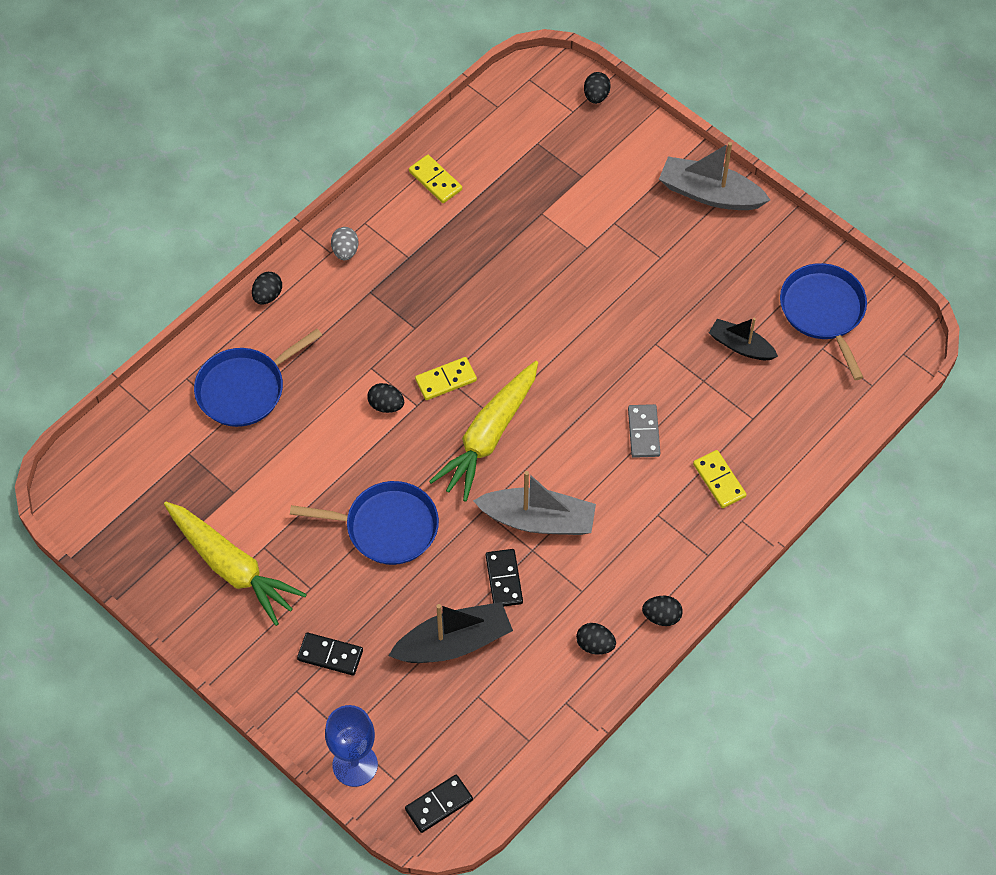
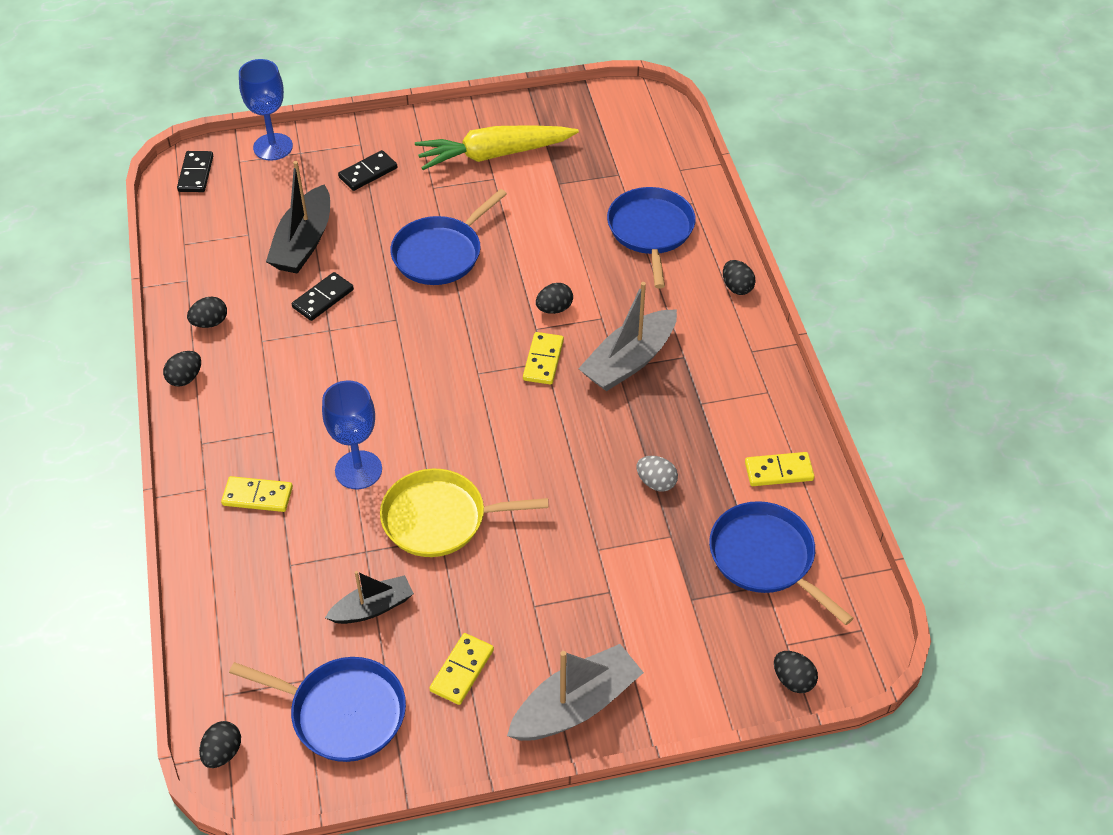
camera: 125 degrees right, 10 degrees down
grey egg [331,227,358,260] -> grey egg moved to [637,456,678,492]
yellow carrot [429,361,538,501] -> none
grey boat [473,471,596,535] -> grey boat moved to [578,282,677,391]
black domino [486,549,523,606] -> black domino turned 75 degrees counterclockwise [292,272,354,321]
grey domino [628,404,660,458] -> blue goblet [322,380,382,489]
none -> black egg [199,721,241,768]
none -> yellow pan [380,469,549,557]
none -> yellow domino [430,633,494,705]
none -> blue pan [709,501,854,625]

